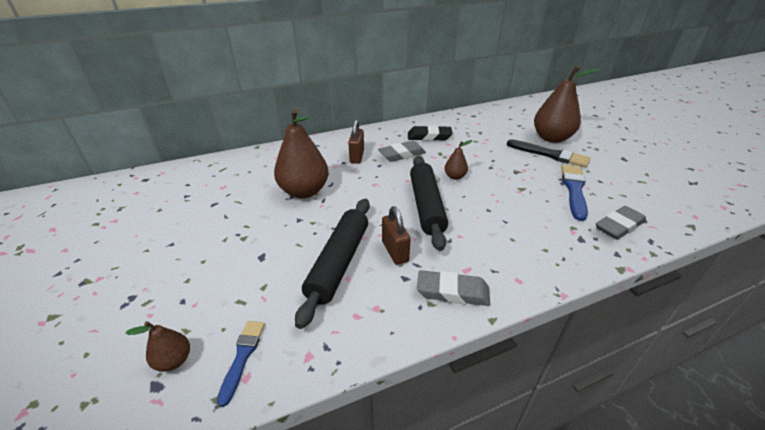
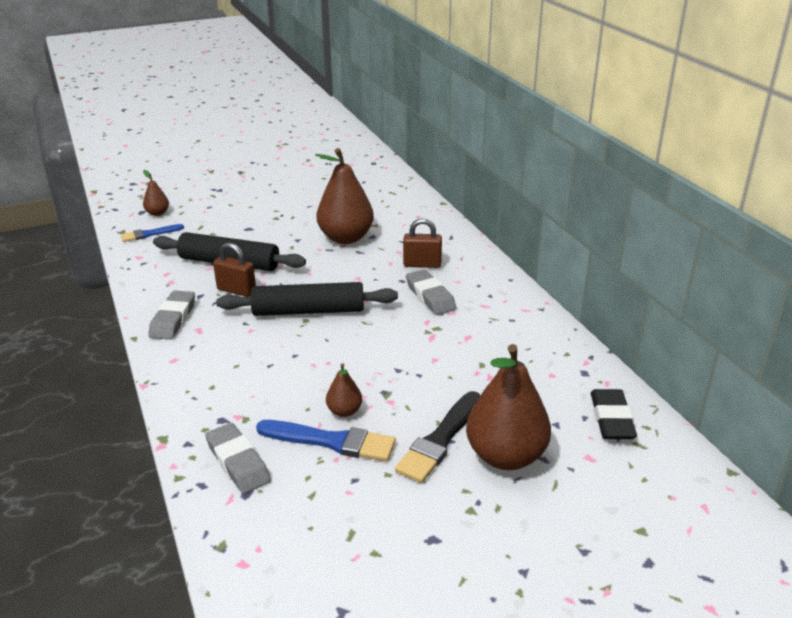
camera: 90 degrees right, 5 degrees down
blue brush [217,321,265,407] -> blue brush turned 150 degrees clockwise [121,224,184,242]
brown padlock [382,206,411,265] -> brown padlock turned 45 degrees clockwise [213,243,256,297]
black eraser [408,125,453,141] -> black eraser moved to [591,389,637,439]
brown pear [444,140,472,180] -> brown pear moved to [326,363,362,417]

